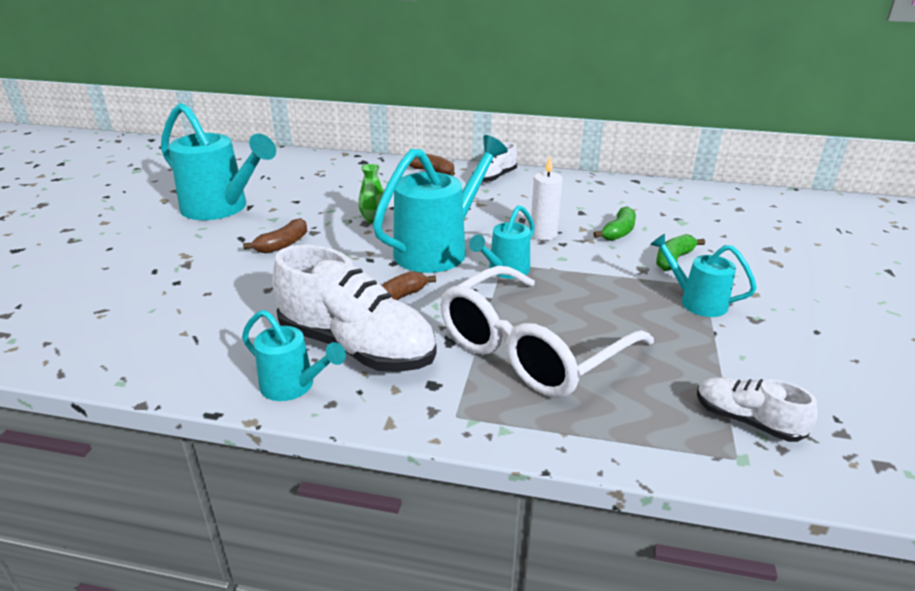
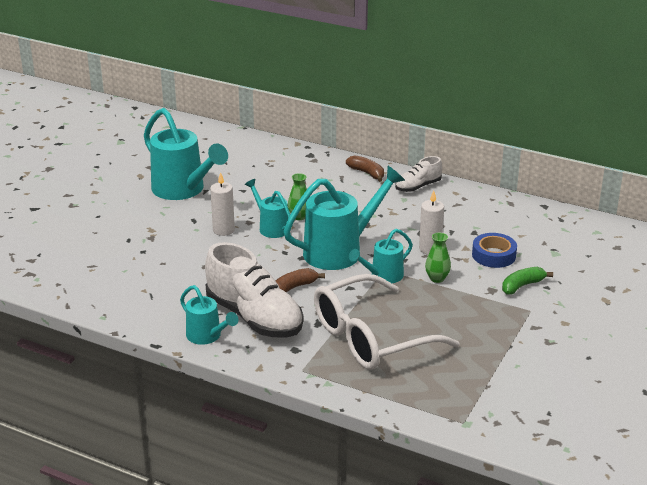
camera: 15 degrees right, 0 degrees up
brown banana [243,218,307,253] -> white candle [210,172,235,236]
green banana [593,207,636,241] -> blue tape [472,233,517,268]
turquoise watering can [650,234,757,317] -> turquoise watering can moved to [245,179,290,238]
white shoe [697,377,818,442] -> none
none -> green vase [425,233,451,283]

